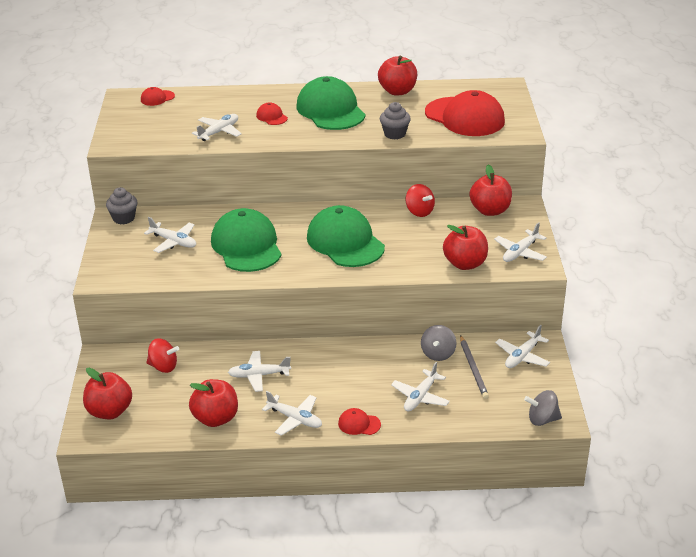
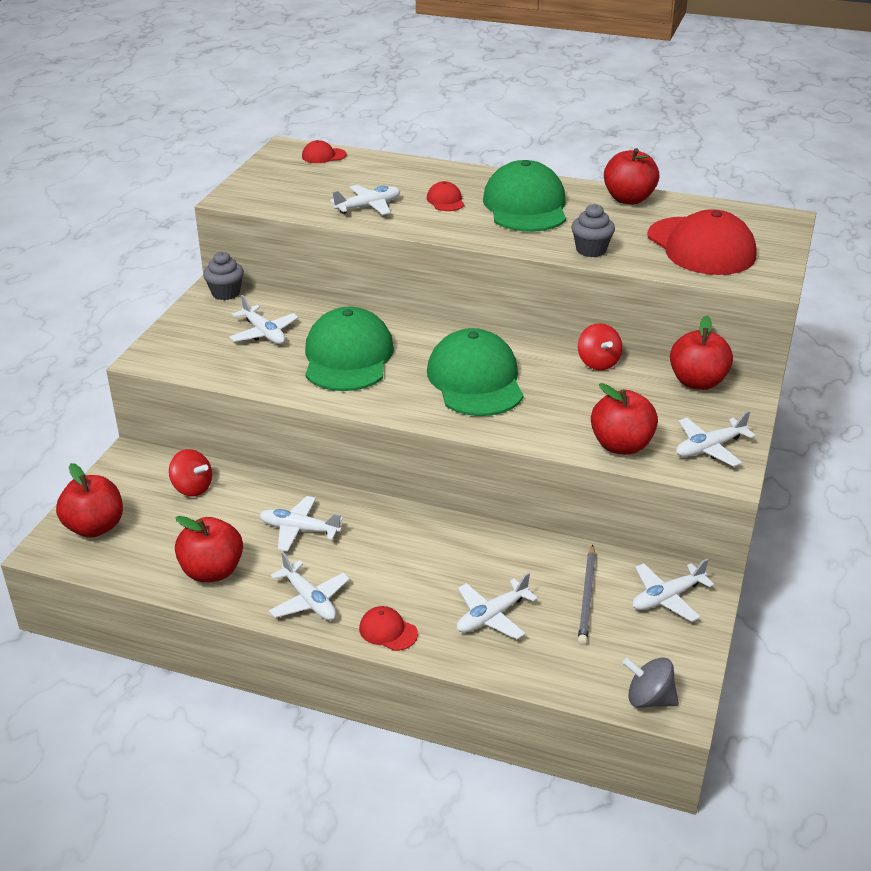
camera: 20 degrees right, 0 degrees up
grey spinning top [421,325,456,361] -> none

